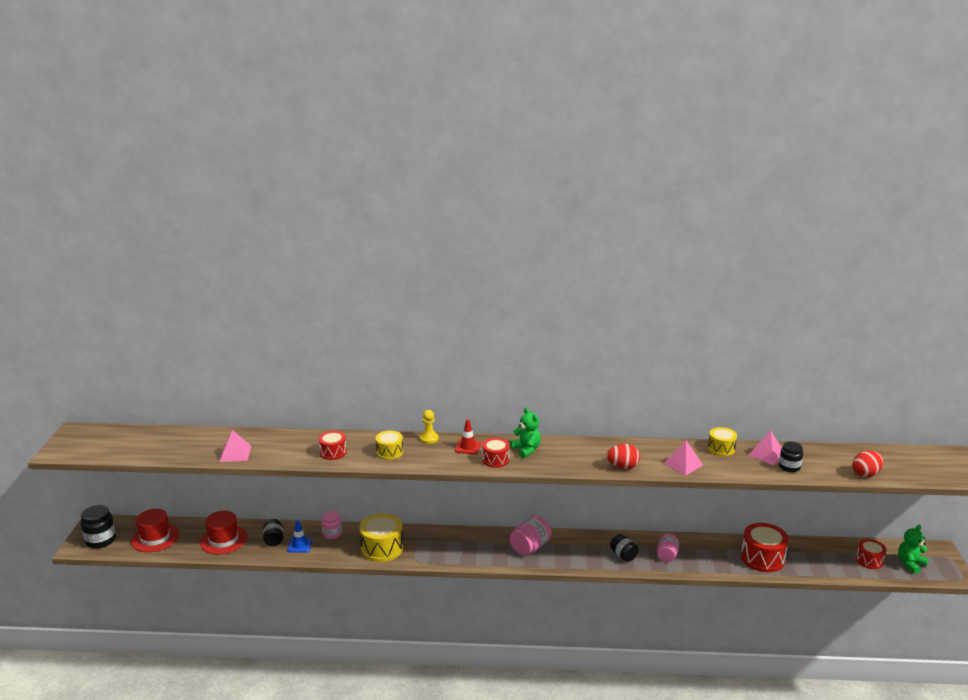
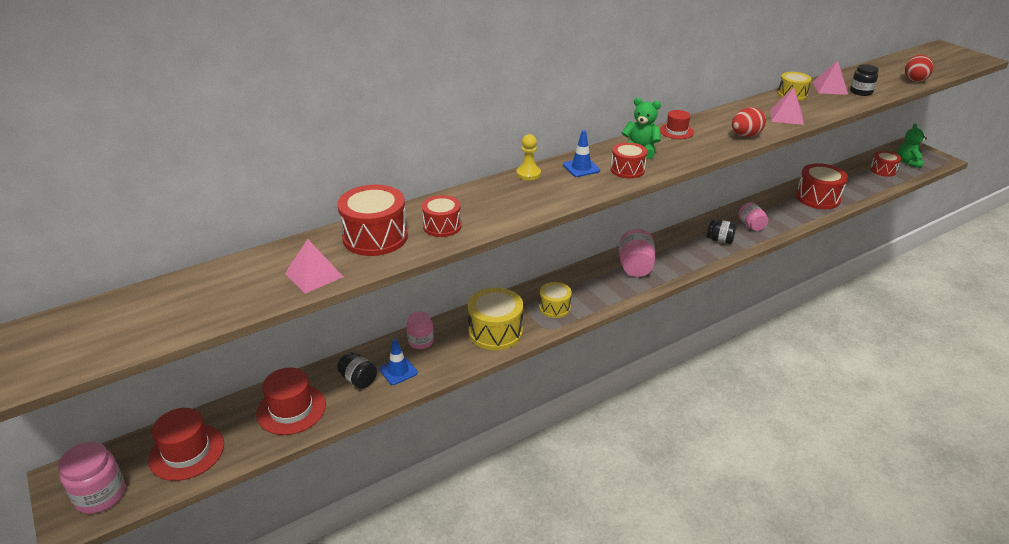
camera: 35 degrees left, 10 degrees up
black jar [81,505,116,549] -> pink jar [58,442,125,514]
yellow drum [376,430,403,460] -> yellow drum moved to [539,282,572,318]
red traffic cone [455,419,481,455] -> blue traffic cone [563,130,600,177]
none -> red drum [337,185,408,256]
none -> red hat [660,110,694,139]

